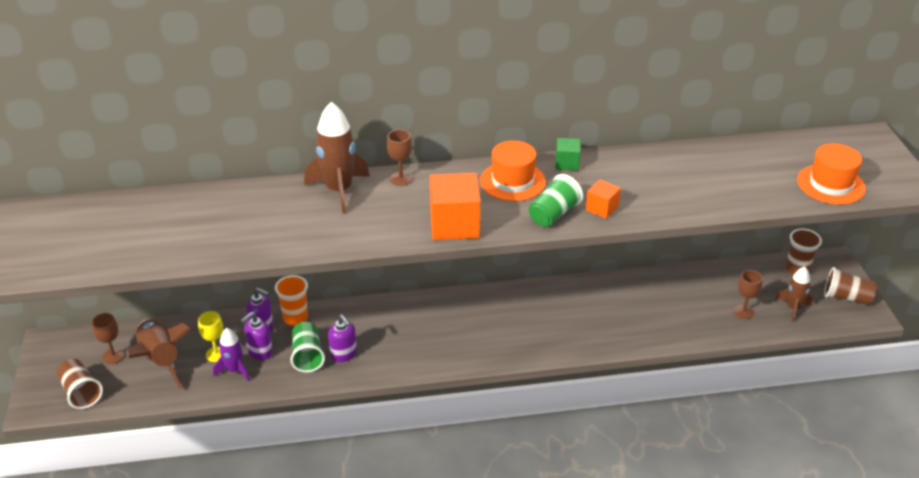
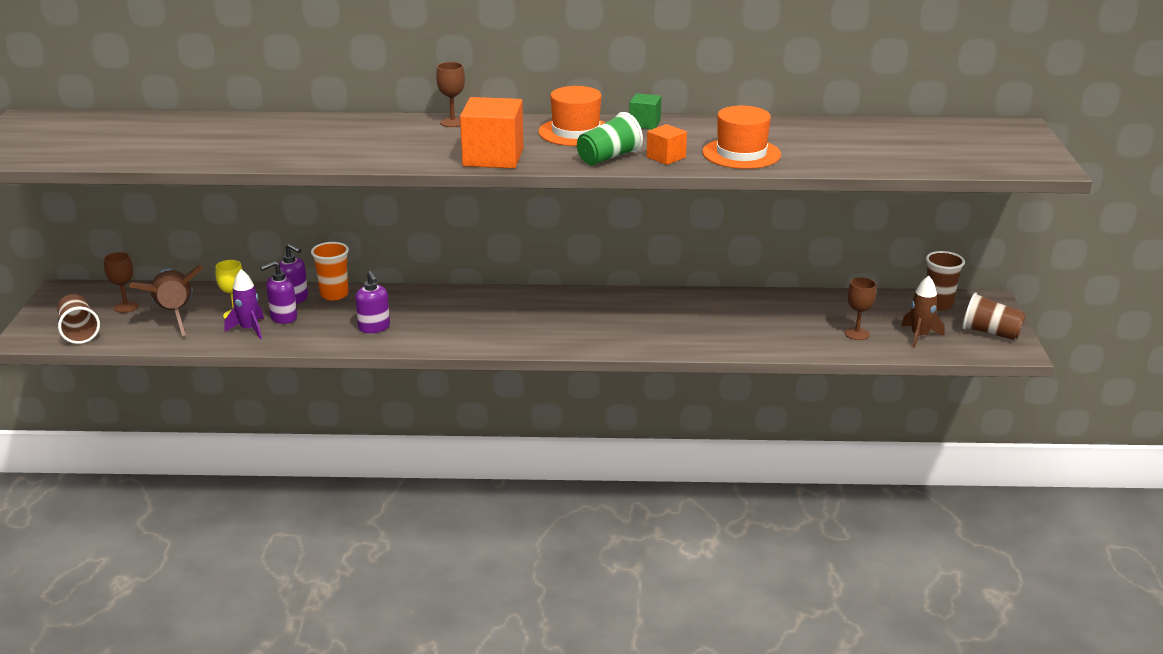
camera: 10 degrees right, 10 degrees down
green cup [290,322,325,372] -> none
brown rocket [304,102,370,214] -> none
orange hat [797,143,866,205] -> orange hat moved to [702,106,781,169]

